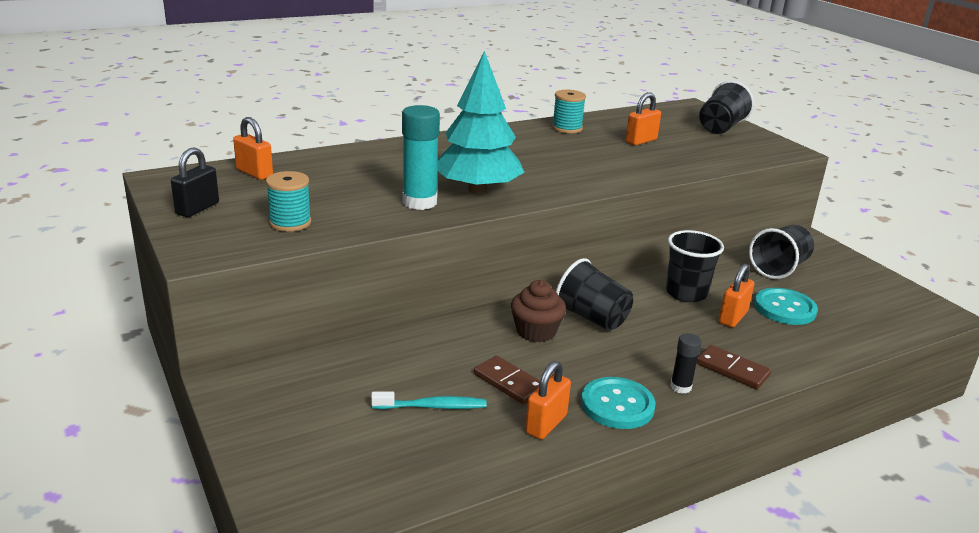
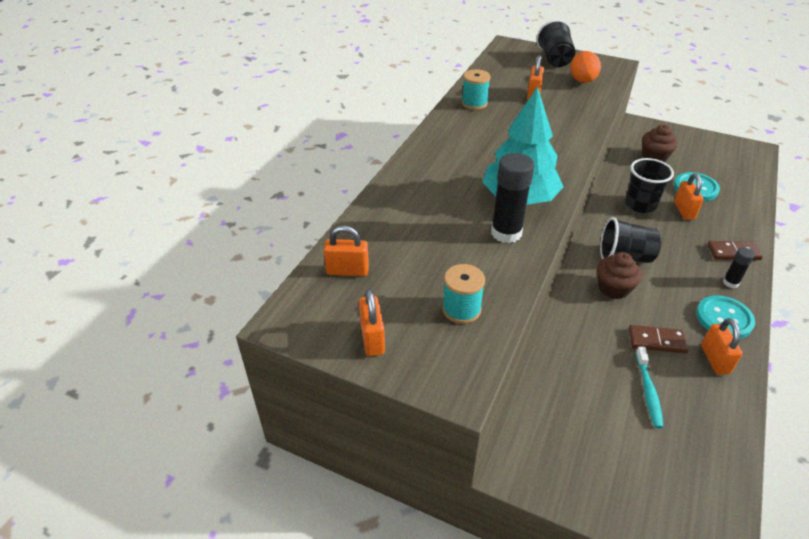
camera: 35 degrees left, 15 degrees up
black padlock [171,147,219,217] -> orange padlock [359,289,385,356]
turquoise toothbrush [371,392,487,409] -> turquoise toothbrush turned 135 degrees clockwise [636,346,663,428]
turquoise glue stick [402,105,440,210] -> black glue stick [491,153,534,243]
black cup [749,225,814,279] -> brown cupcake [642,125,678,162]
none -> orange egg [570,51,601,83]

